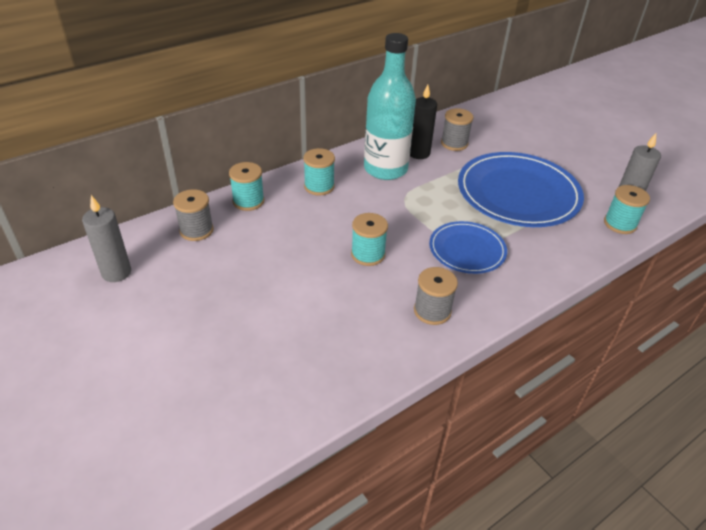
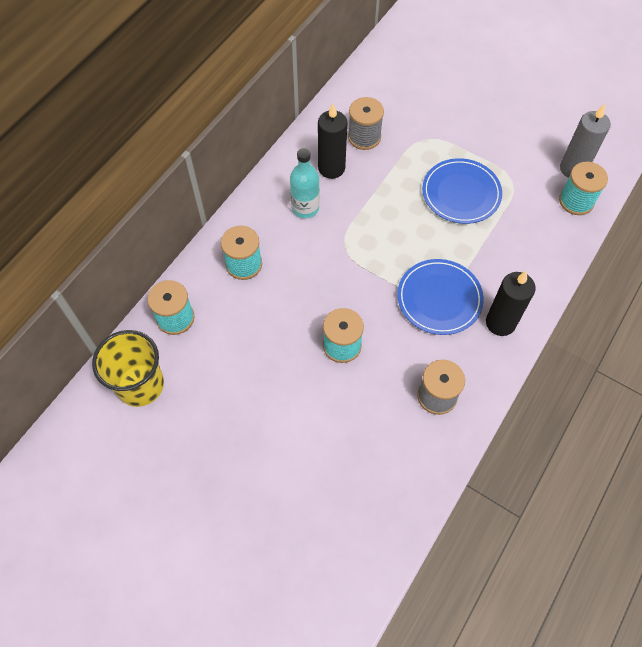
camera: 20 degrees left, 20 degrees up
grey candle [82,195,131,282] -> none
grey spool [173,189,214,241] -> yellow cup [92,330,164,407]
turquoise bottle [364,33,416,180] -> turquoise bottle [290,148,319,218], size x0.52
blue plate [458,152,584,227] -> blue plate [422,158,502,224], size x0.56
none -> black candle [486,271,536,336]

